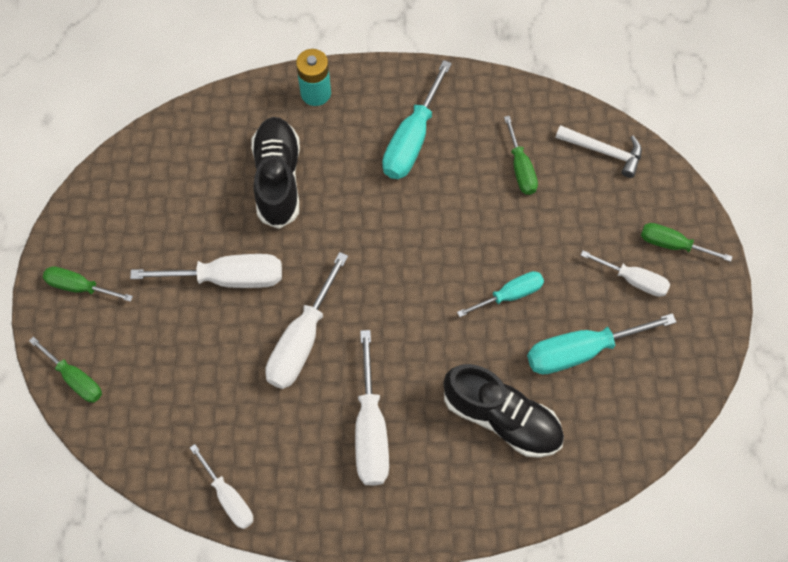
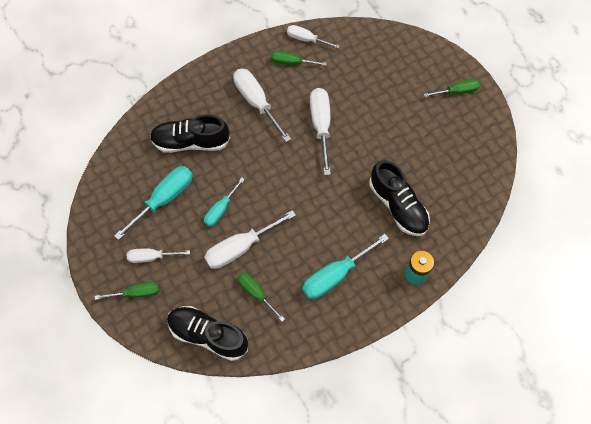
camera: 150 degrees right, 0 degrees up
green screwdriver [29,336,102,403] -> green screwdriver moved to [271,50,327,66]
white screwdriver [130,254,282,288] -> white screwdriver moved to [204,210,296,269]
turquoise screwdriver [382,60,452,179] -> turquoise screwdriver turned 120 degrees counterclockwise [302,234,389,299]
white hammer [555,125,642,178] -> black shoe [167,306,248,361]

